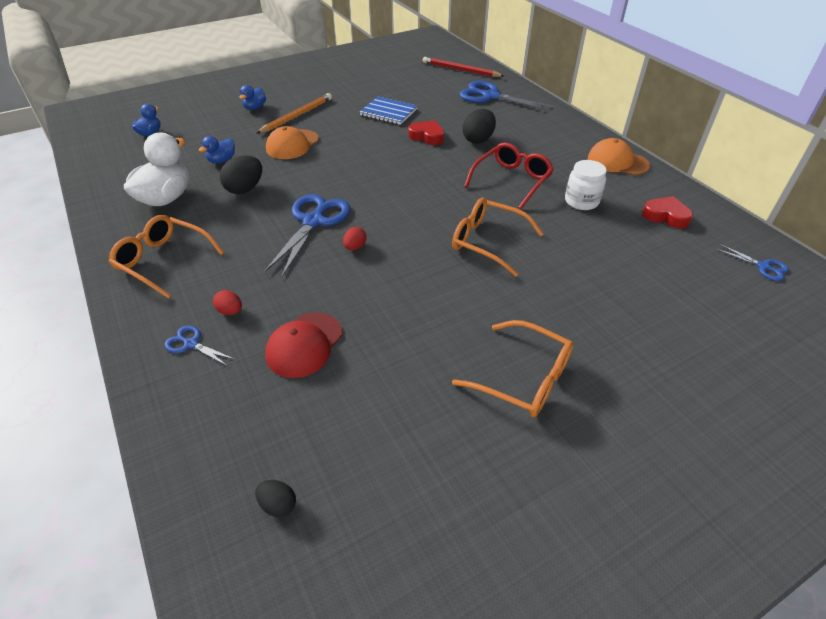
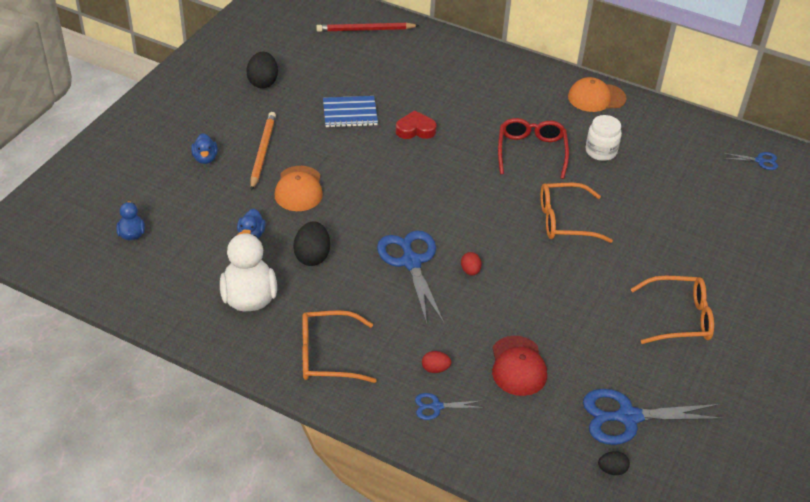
camera: 35 degrees left, 0 degrees up
blue scissors [460,81,554,111] -> blue scissors moved to [583,389,725,445]
black egg [463,109,496,144] -> black egg moved to [246,52,278,88]
red heart [642,196,693,229] -> none

